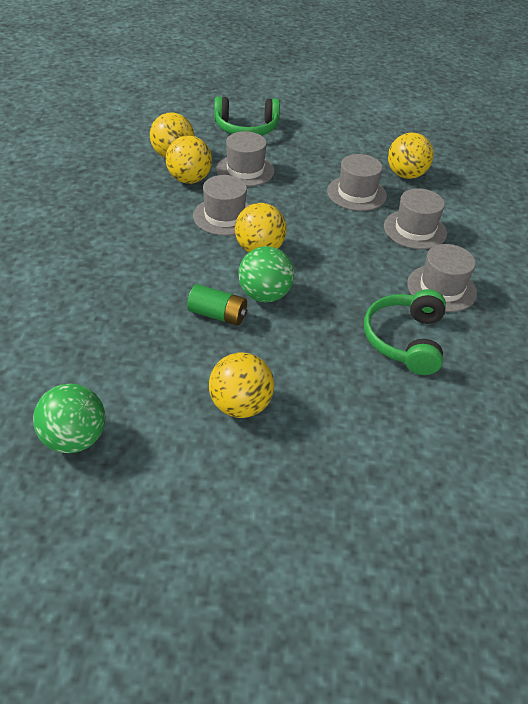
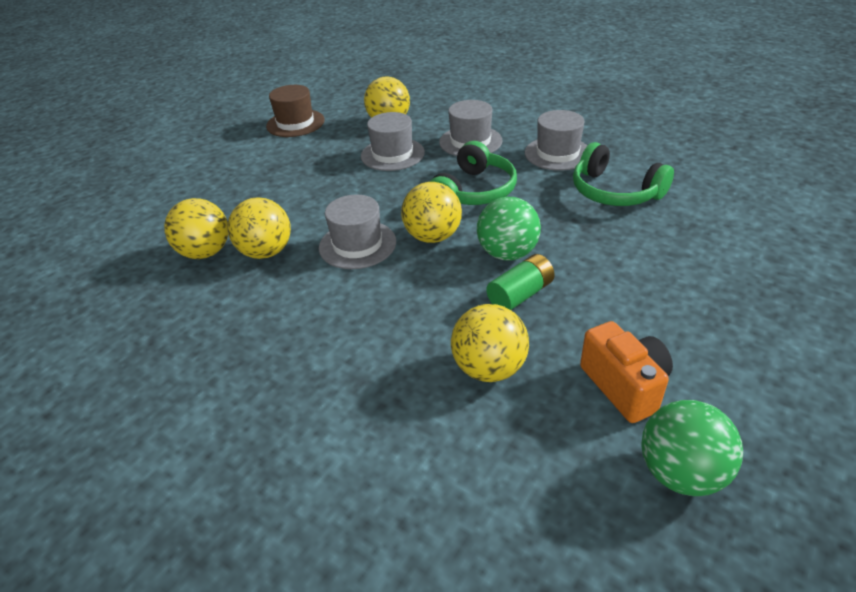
camera: 55 degrees left, 5 degrees down
yellow ball [209,352,274,418] -> yellow ball moved to [451,304,529,382]
green headphones [214,96,280,136] -> green headphones moved to [430,141,517,205]
grey hat [216,131,274,187] -> none
none -> brown hat [266,85,324,137]
none -> orange camera [580,321,673,423]

